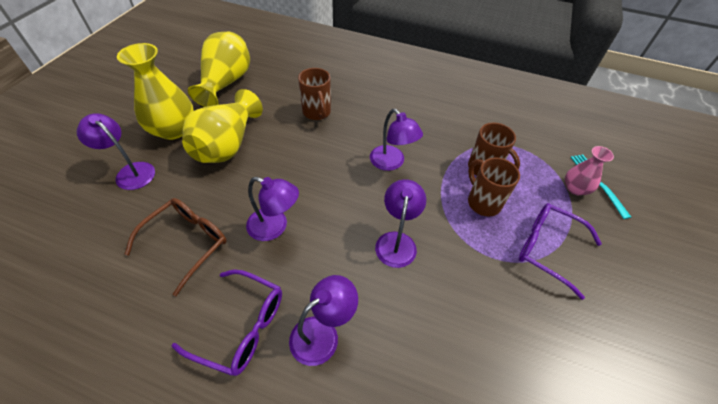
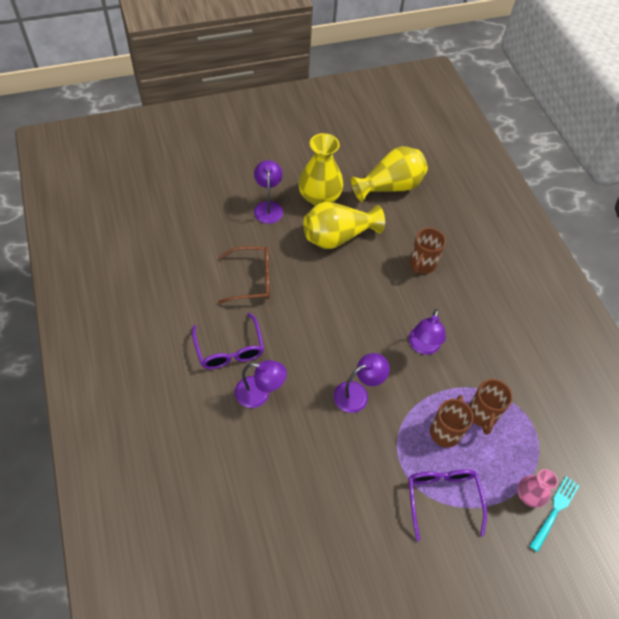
camera: 50 degrees right, 5 degrees up
purple lamp [246,177,299,241] -> none

